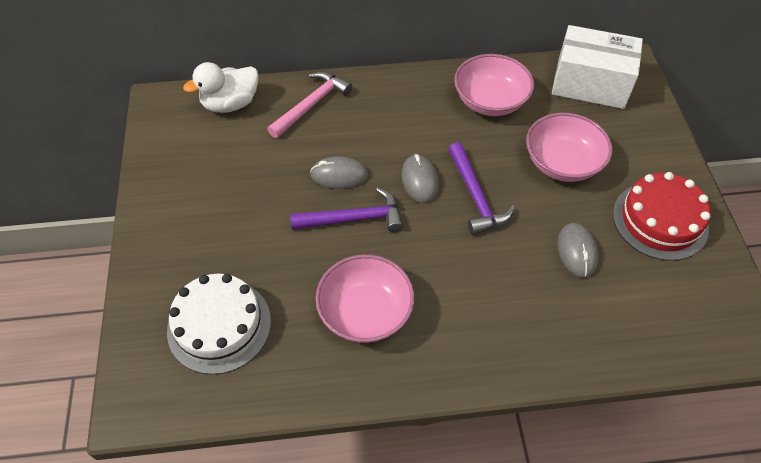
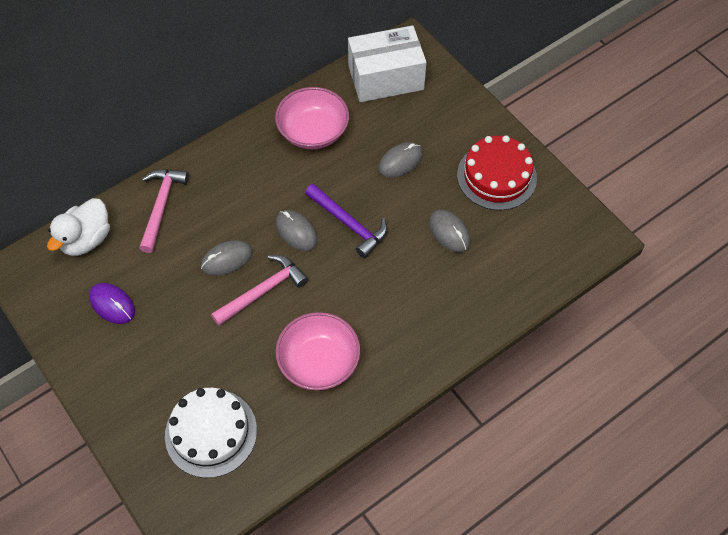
camera: 30 degrees left, 5 degrees up
purple hammer [290,188,403,232] -> pink hammer [211,255,308,326]
pink bowl [526,113,613,182] -> grey mouse [378,142,423,178]
none -> purple mouse [89,283,135,324]

